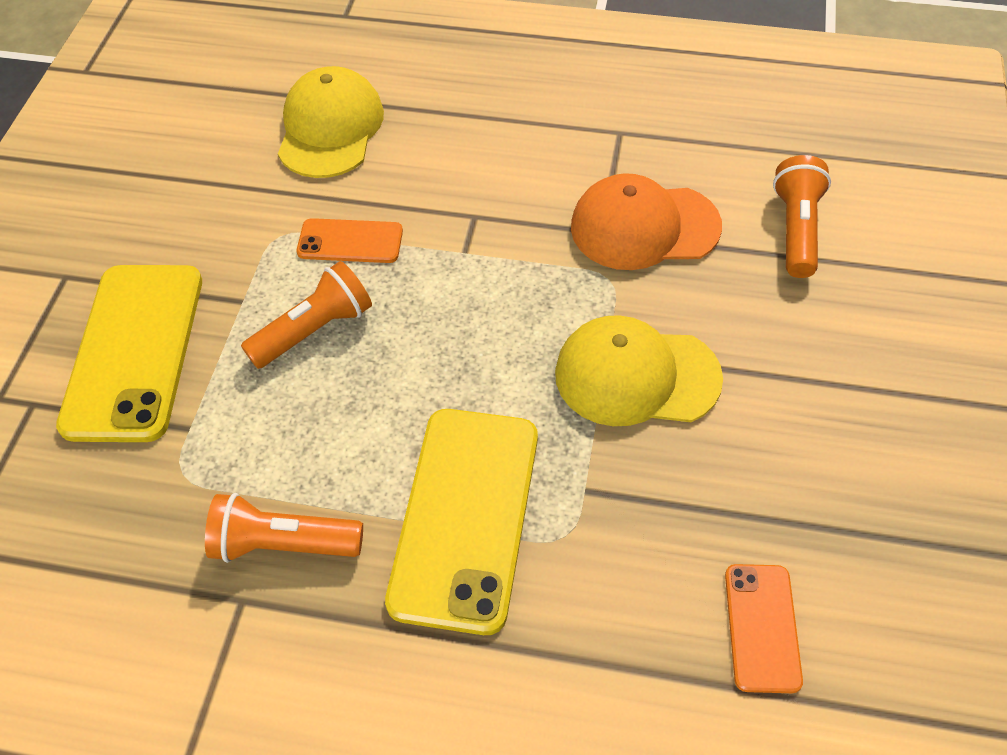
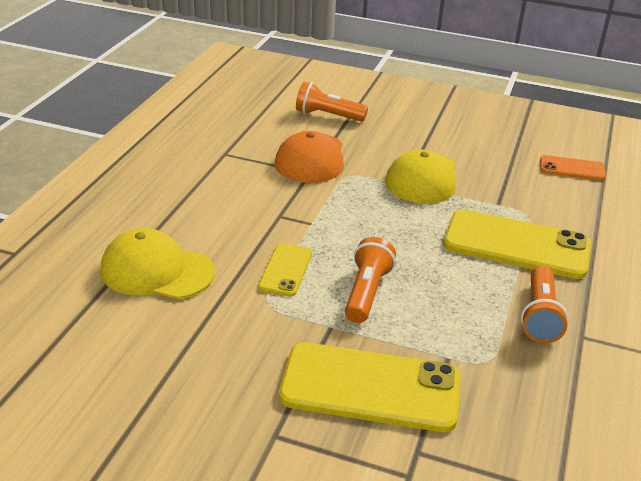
camera: 85 degrees left, 20 degrees down
orange flashlight [241,261,372,369] -> orange flashlight turned 45 degrees clockwise [345,237,396,323]
orange phone [297,218,403,263] -> yellow phone [258,243,312,297]

